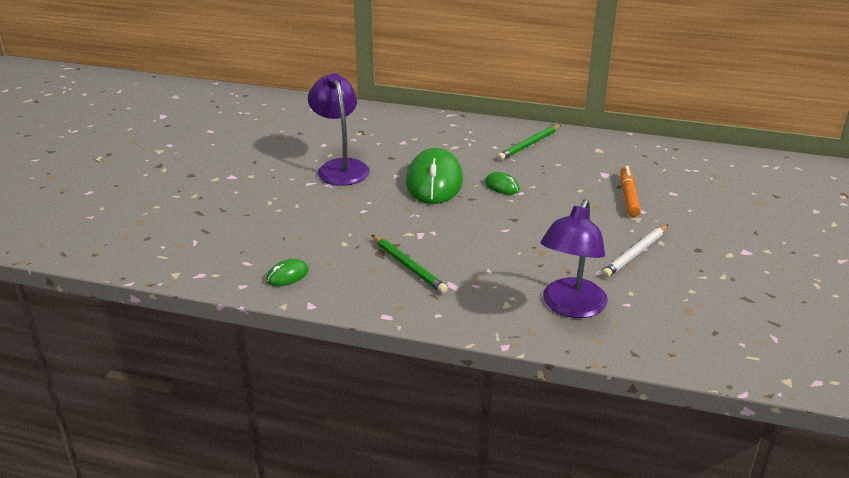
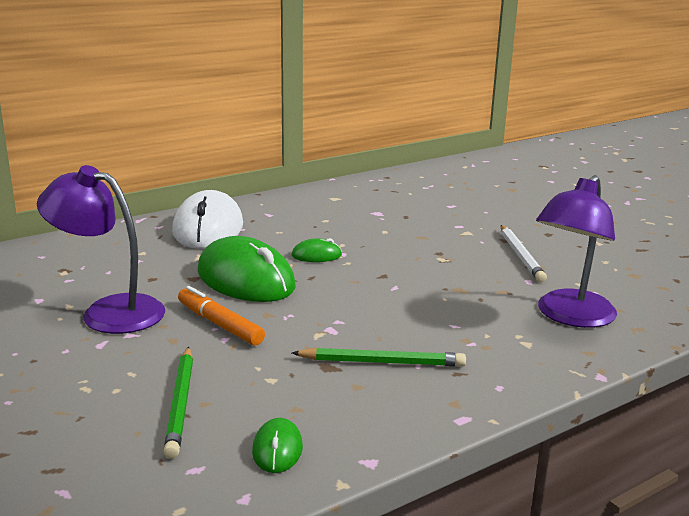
camera: 50 degrees left, 10 degrees down
green pencil [497,125,561,161] -> green pencil moved to [163,347,193,459]
purple lamp [540,199,608,318] -> purple lamp turned 60 degrees clockwise [536,175,617,328]
orange marker [620,165,641,217] -> orange marker moved to [178,286,265,345]
none -> white mouse [172,190,243,249]

